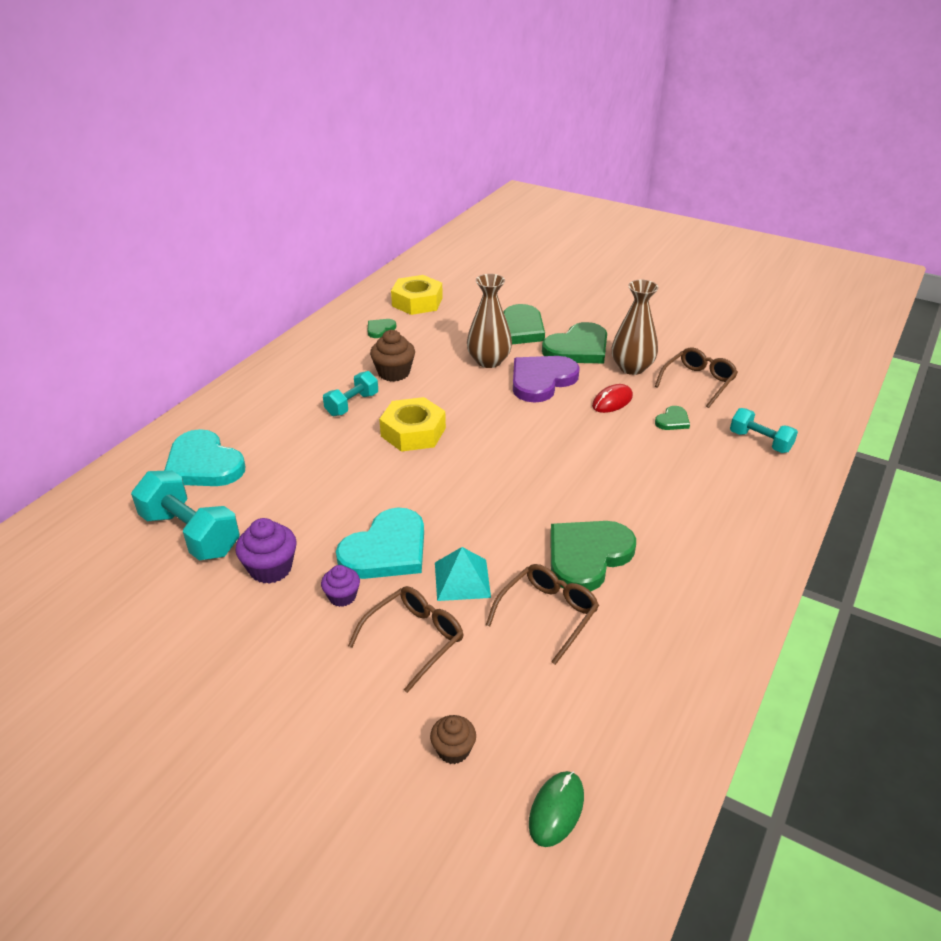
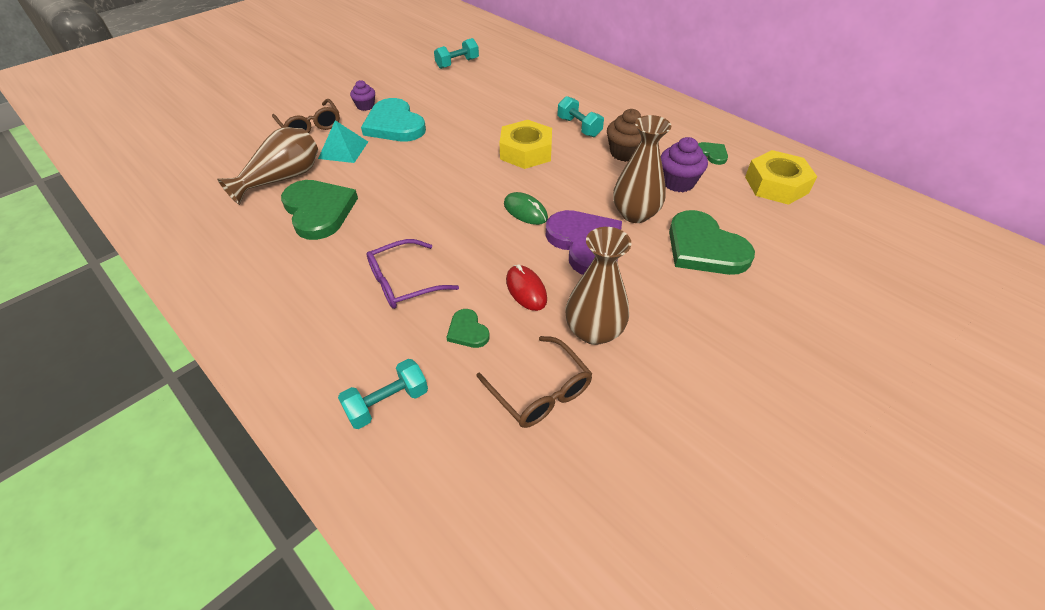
camera: 105 degrees right, 10 degrees up
turquoise dumbbell [131,470,240,561] -> turquoise dumbbell [434,38,479,69], size x0.60
turquoise heart [164,429,245,486] -> none
purple cupcake [235,518,297,584] -> purple cupcake moved to [661,137,708,192]
brown cupcake [430,715,476,764] -> none
brown glasses [486,564,599,665] -> brown vase [217,127,318,205]
green mouse [529,771,584,847] -> green mouse moved to [504,192,548,225]
green heart [542,322,607,363] -> none
none -> purple glasses [367,239,459,309]

